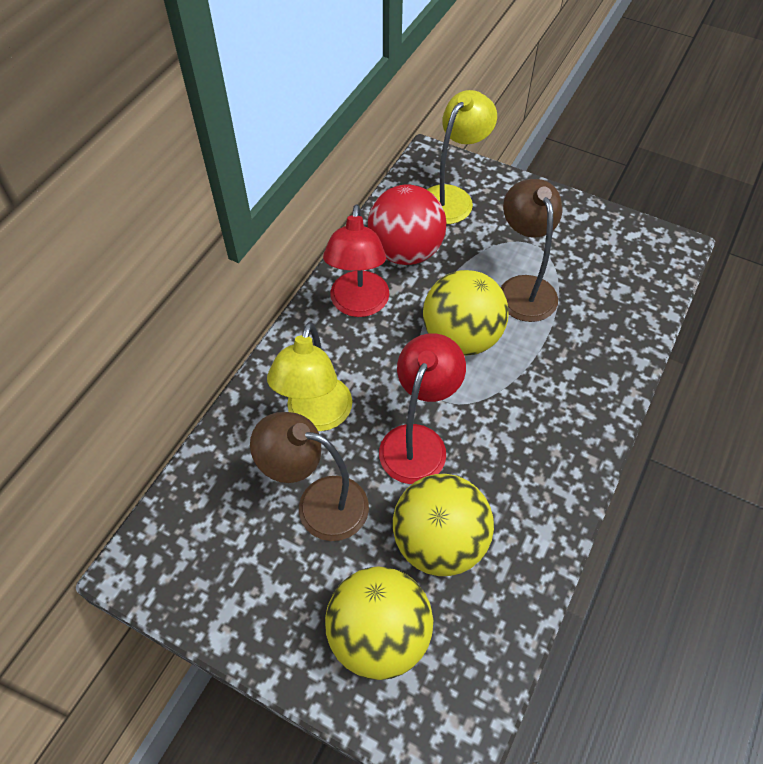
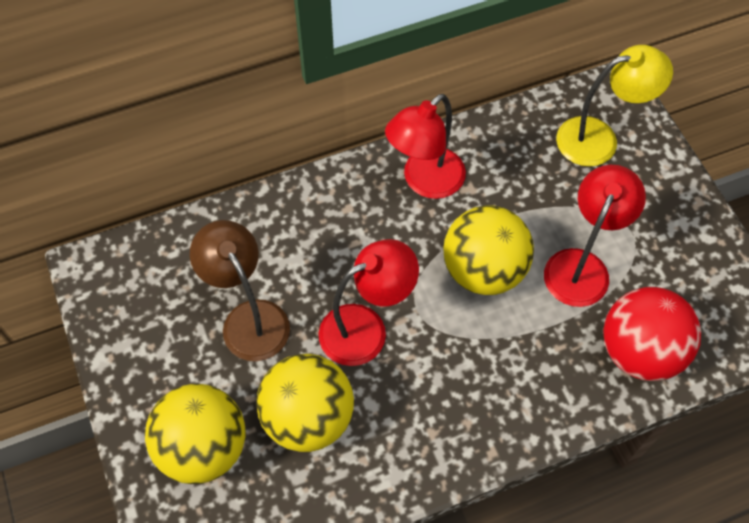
camera: 40 degrees right, 5 degrees up
yellow lamp [267,322,352,431] -> none
red ball [368,184,446,265] -> red ball moved to [603,287,701,381]
brown lamp [501,179,562,322] -> red lamp [544,165,646,307]

